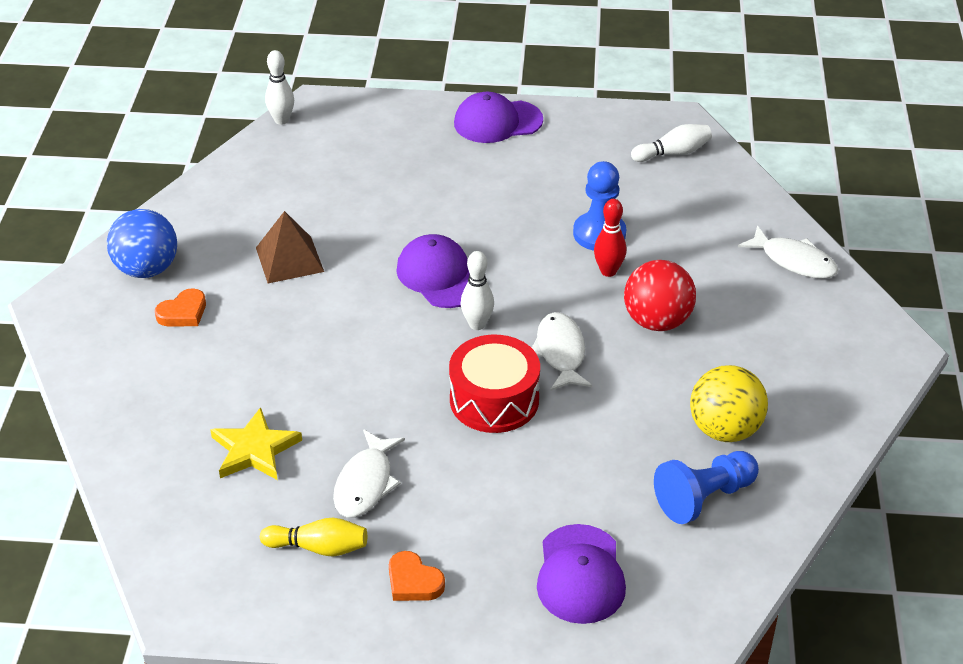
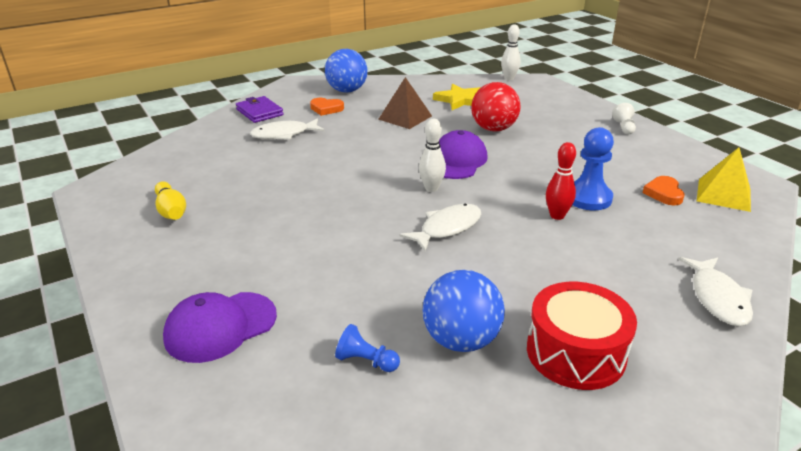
camera: 55 degrees right, 10 degrees down
yellow star [210,407,302,480] -> yellow star moved to [433,84,480,110]
white fish [333,429,405,518] -> white fish moved to [250,119,324,140]
orange heart [389,551,445,601] -> orange heart moved to [642,176,685,206]
red drum [449,335,540,433] -> red drum moved to [527,282,637,390]
purple cap [454,92,543,143] -> white pawn [612,103,636,134]
red ball [624,260,696,331] -> red ball moved to [471,82,521,132]
white bowling pin [631,124,712,162] -> yellow pyramid [697,147,751,212]
blue pawn [654,451,759,524] -> blue pawn [335,324,400,372], size x0.56
yellow ball [690,365,768,442] -> blue ball [423,270,505,352]
none -> purple wallet [236,96,284,123]

